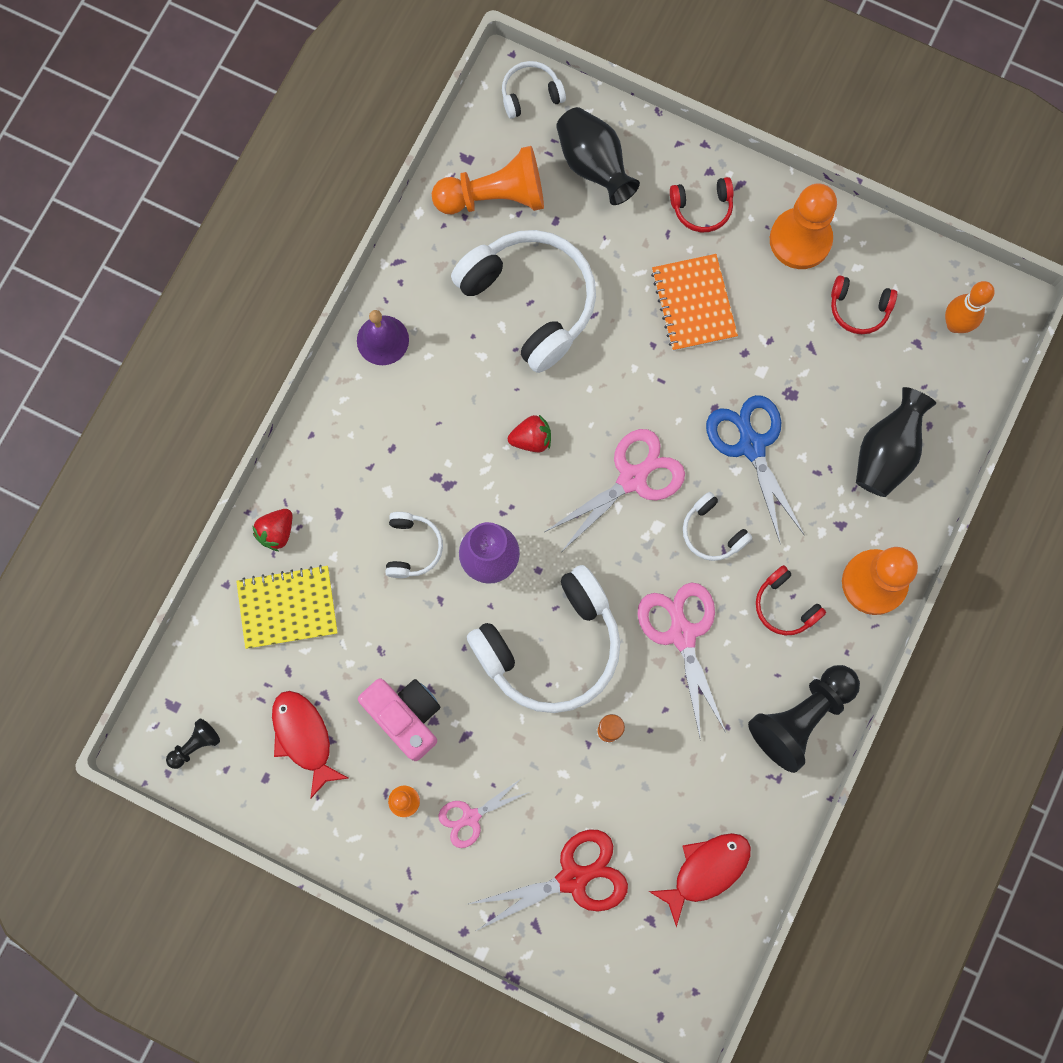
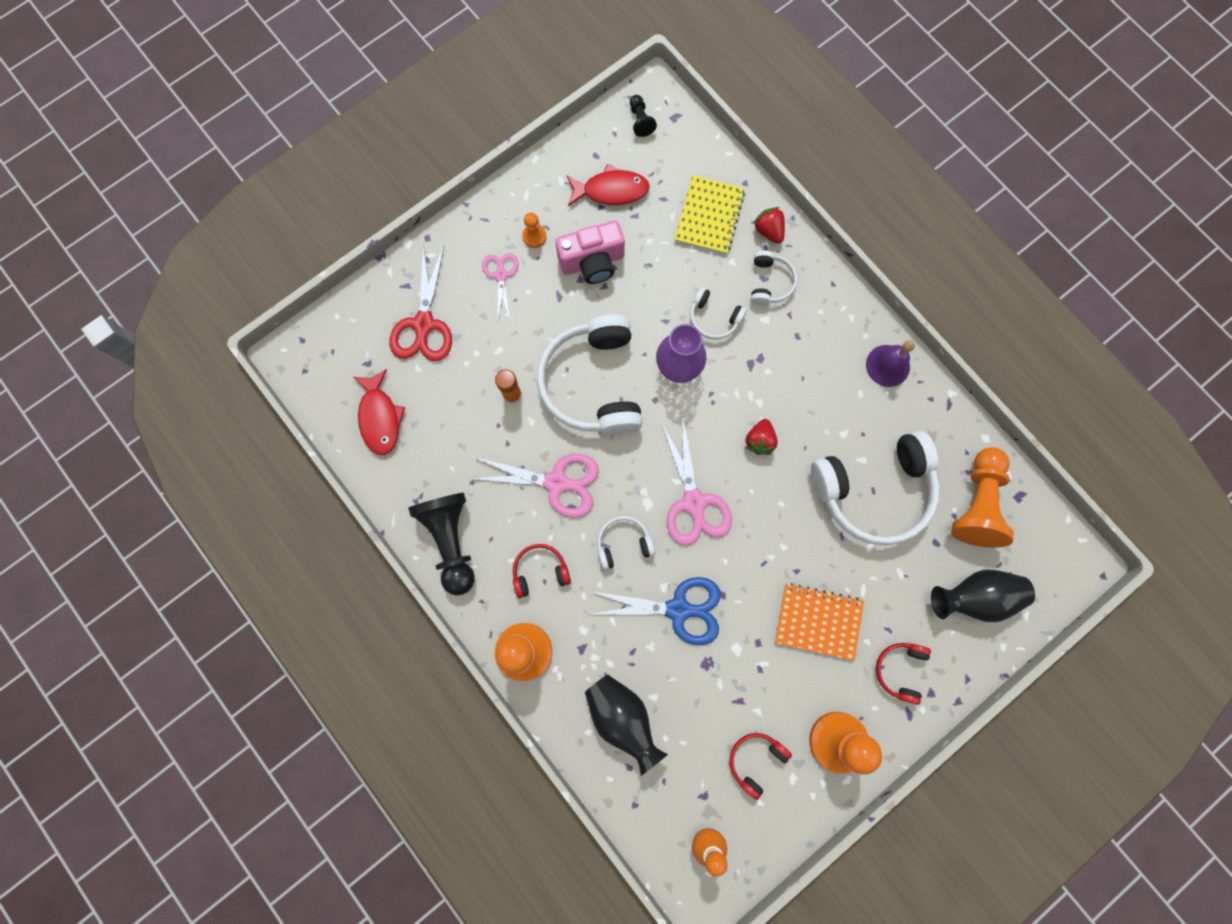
camera: 115 degrees right, 0 degrees up
white headphones [502,61,566,119] -> white headphones moved to [751,250,797,305]

